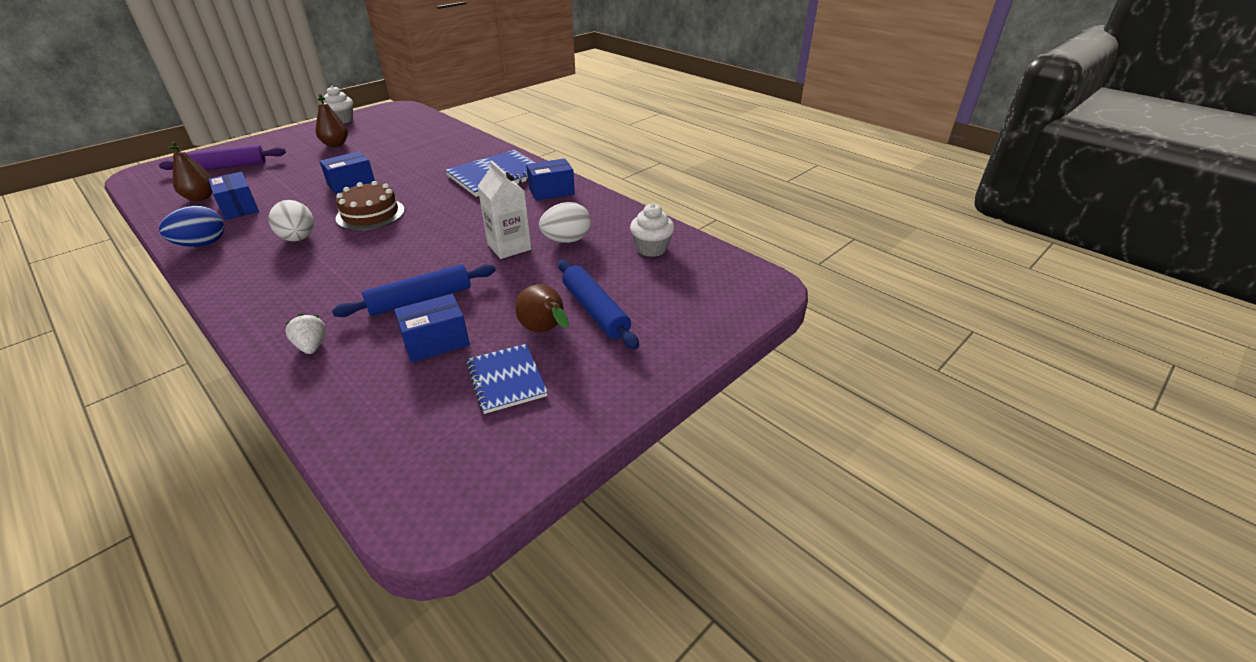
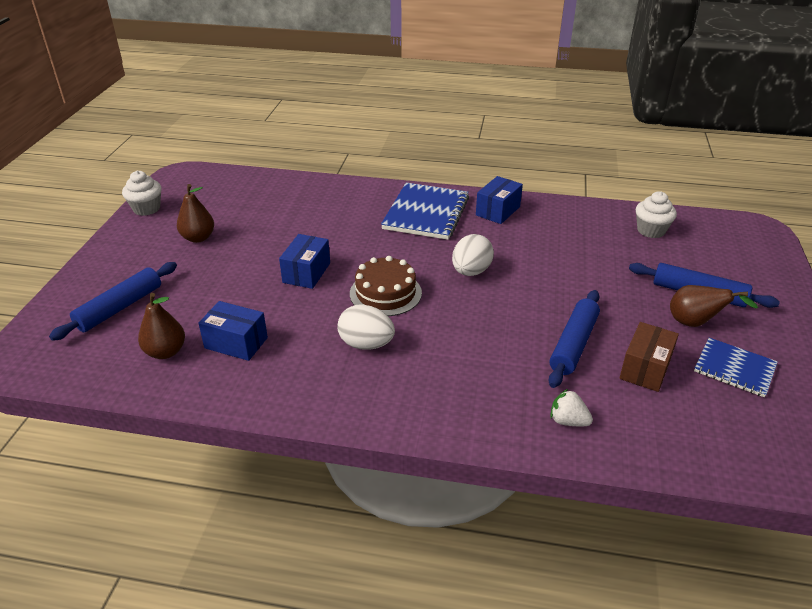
camera: 35 degrees left, 0 degrees up
purple rolling pin [159,145,286,170] -> blue rolling pin [49,262,177,341]
blue egg [159,206,224,247] -> none
blue box [394,294,470,363] -> brown box [619,322,679,392]
white carton [477,160,531,259] -> none
white egg [539,202,591,243] -> white egg moved to [452,234,494,276]

